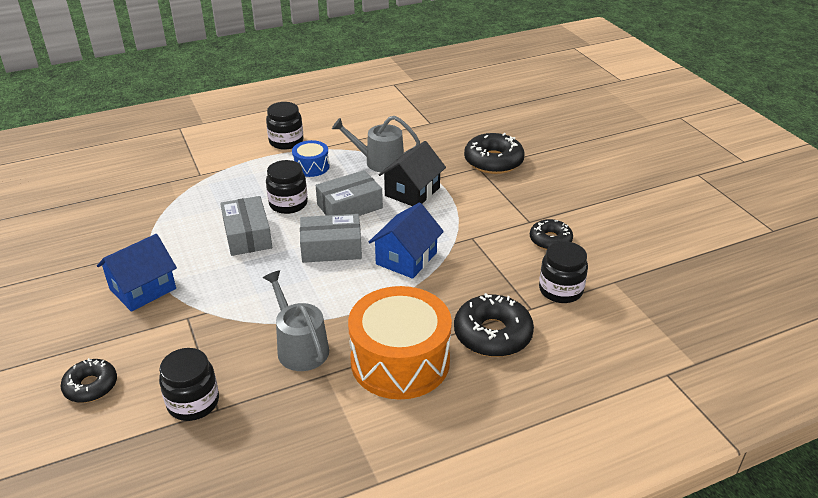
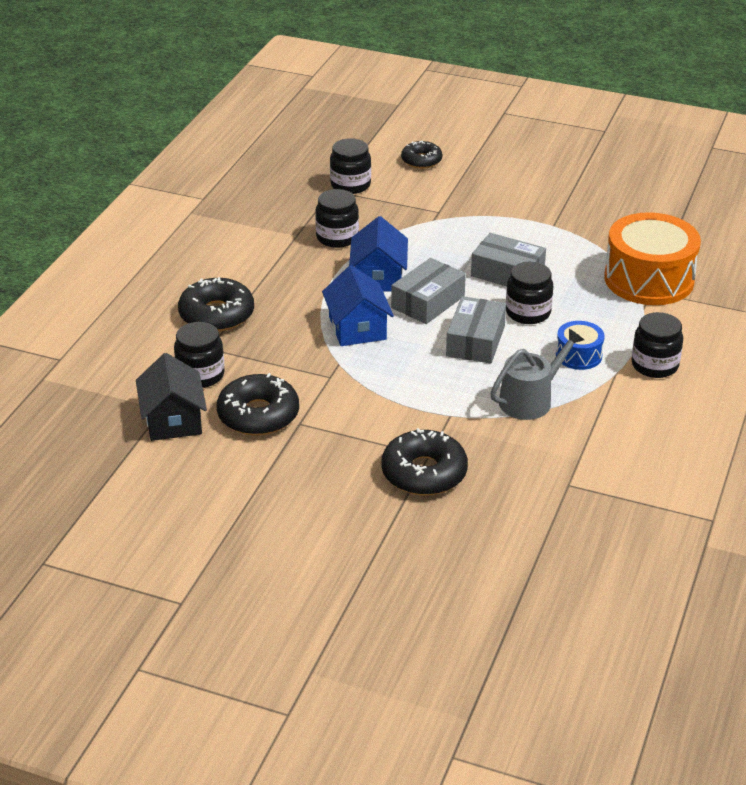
camera: 135 degrees right, 0 degrees up
blue house [97,234,177,312] -> blue house moved to [349,216,408,292]
grey watering can [263,270,329,371] -> black jar [315,189,359,248]
orange drum [348,286,452,400] -> orange drum moved to [604,212,701,305]
black house [379,141,446,206] -> black house moved to [136,353,207,441]
black donut [530,219,573,250] -> black donut [217,373,299,436], size x1.60

